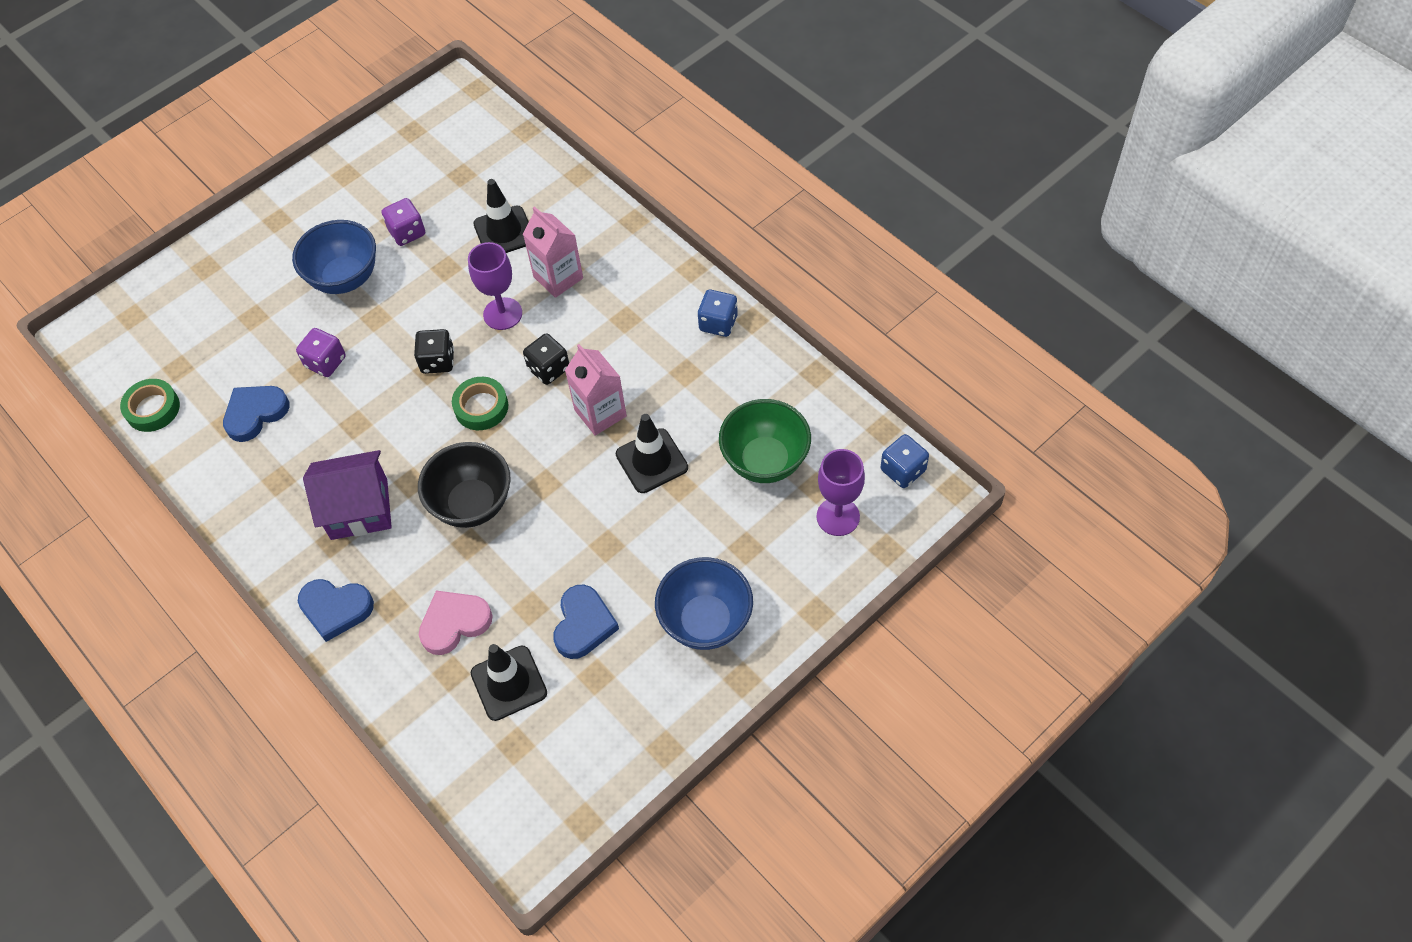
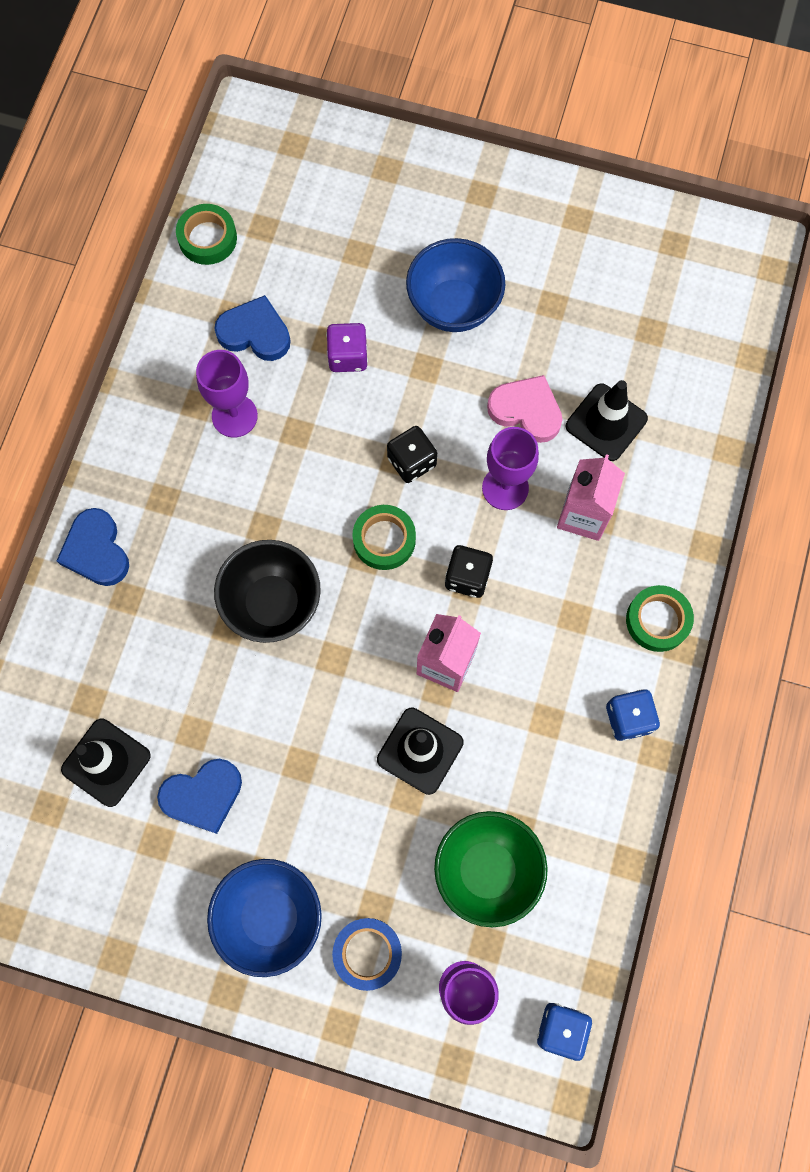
camera: 55 degrees right, 15 degrees up
purple house [303,450,392,540] -> none
purple dice [382,198,425,246] -> none
pink heart [419,591,493,655] -> pink heart moved to [487,375,562,443]
none -> purple goblet [196,350,258,438]
none -> blue tape [332,918,402,991]
none -> green tape [626,585,694,652]

